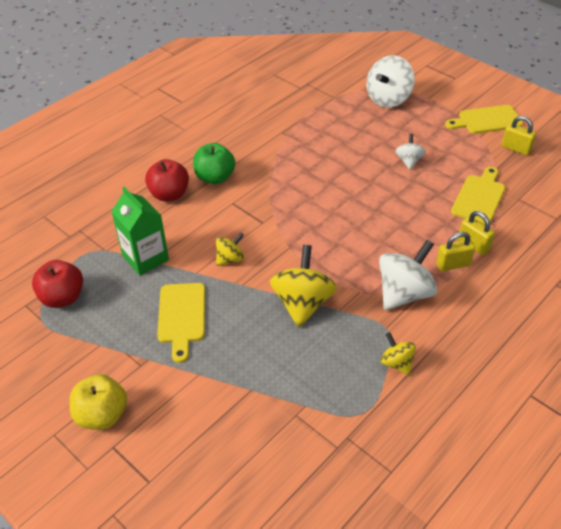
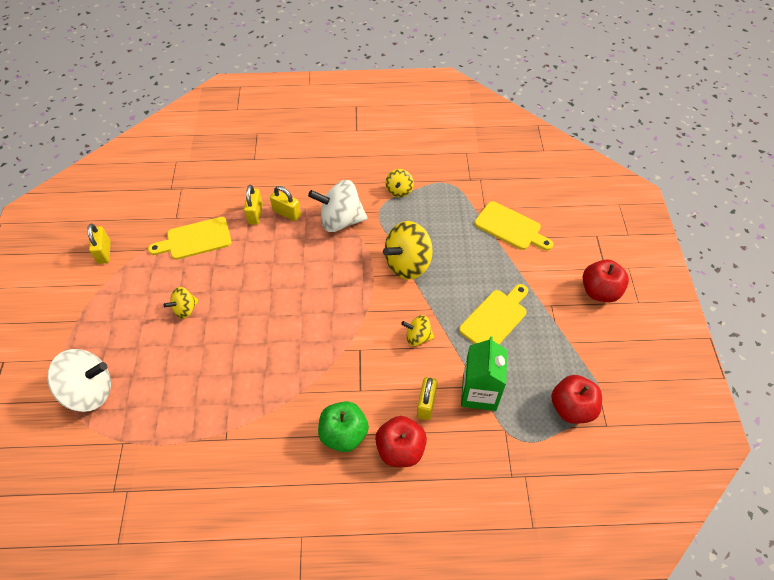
camera: 135 degrees left, 10 degrees up
yellow apple [69,374,127,430] -> red apple [583,260,629,302]
white spinning top [395,134,426,170] -> yellow spinning top [164,287,199,319]
yellow cutting board [445,105,523,134] -> yellow cutting board moved to [474,201,554,251]
none -> yellow padlock [417,377,438,420]

